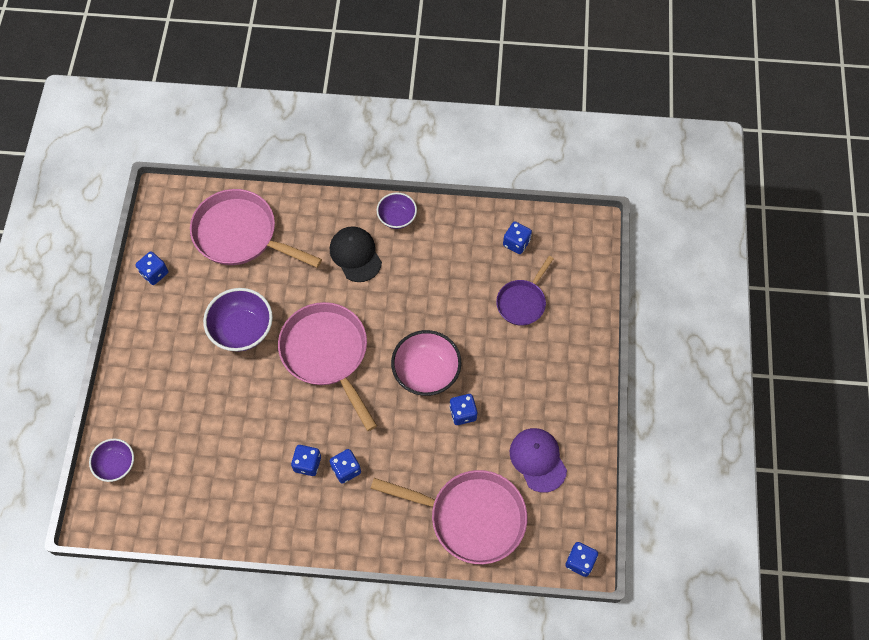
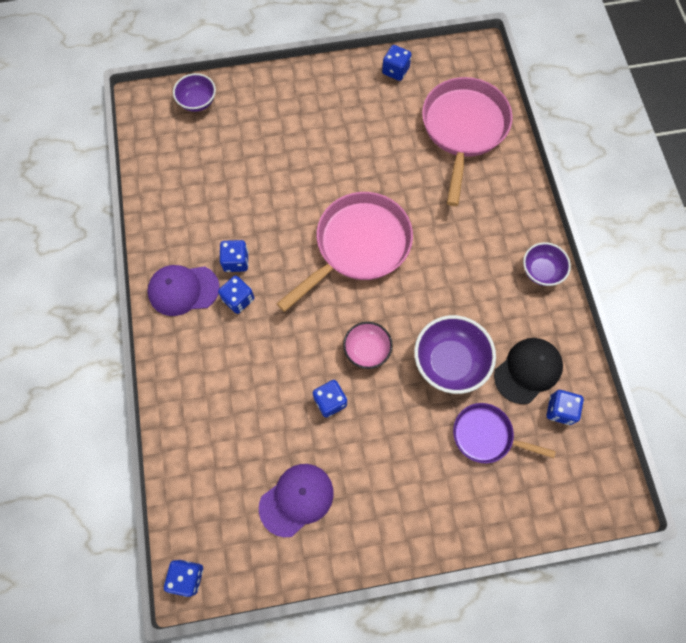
camera: 75 degrees right, 5 degrees up
purple bowl [203,288,273,352] -> purple bowl moved to [414,315,496,394]
black cap [330,226,382,282] -> black cap moved to [494,338,563,404]
pink pan [371,470,527,564] -> none
pink bowl [391,330,462,396] -> pink bowl [343,322,393,369], size x0.62
none -> purple cap [147,265,220,316]

